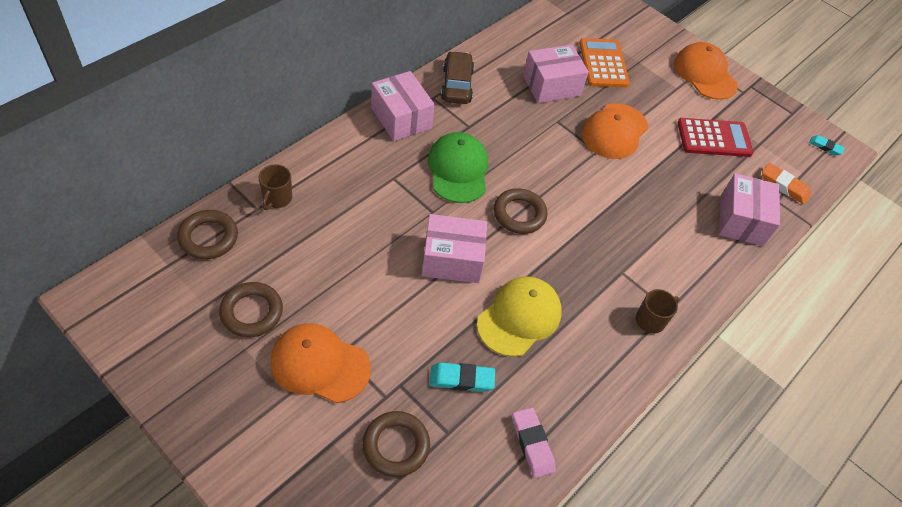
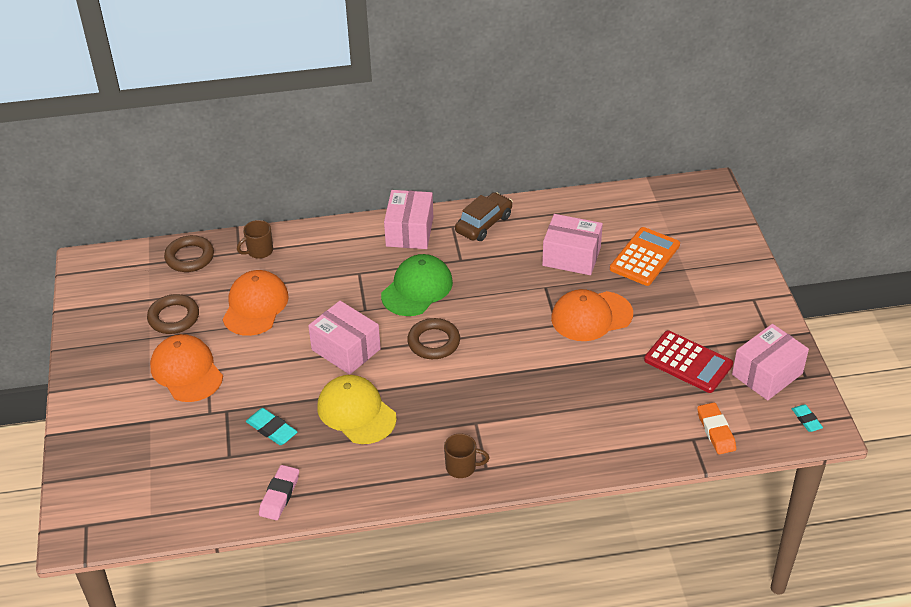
camera: 45 degrees right, 10 degrees down
brown ring [362,411,430,477] -> none
yellow cap [477,276,562,357] -> yellow cap turned 120 degrees counterclockwise [317,375,397,444]
orange cap [674,42,738,100] -> orange cap moved to [223,270,289,336]
pink box [719,173,780,246] -> pink box moved to [732,324,809,400]

